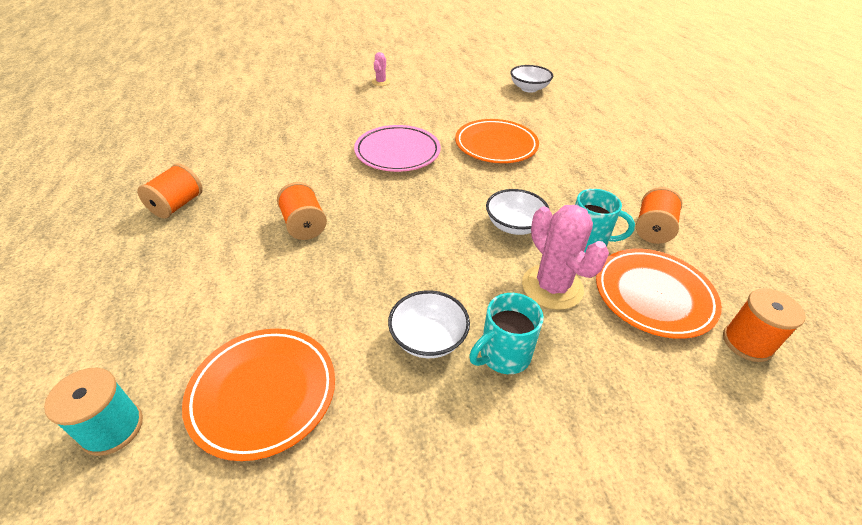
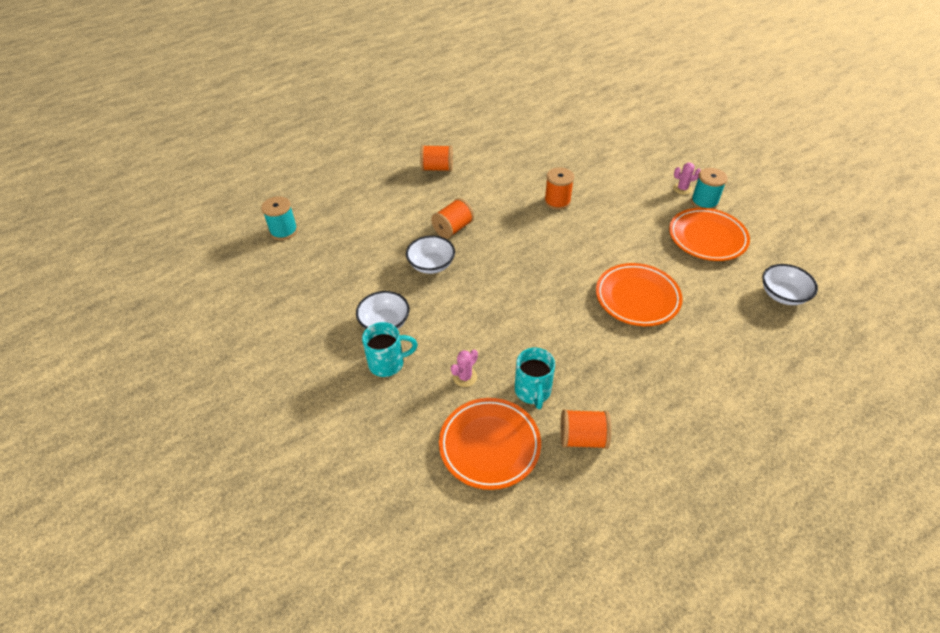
camera: 70 degrees right, 5 degrees up
orange plate [182,329,335,461] -> orange plate moved to [669,208,750,261]
pink plate [354,125,441,172] -> none
turquoise mug [469,293,543,374] -> turquoise mug turned 135 degrees clockwise [362,322,418,377]
white bowl [486,189,550,235] -> white bowl moved to [406,236,455,274]
pink cactus [522,205,609,310] -> pink cactus [451,349,478,387], size x0.50
orange spool [723,288,806,362] -> orange spool moved to [544,167,574,210]
none -> turquoise spool [691,168,728,209]

